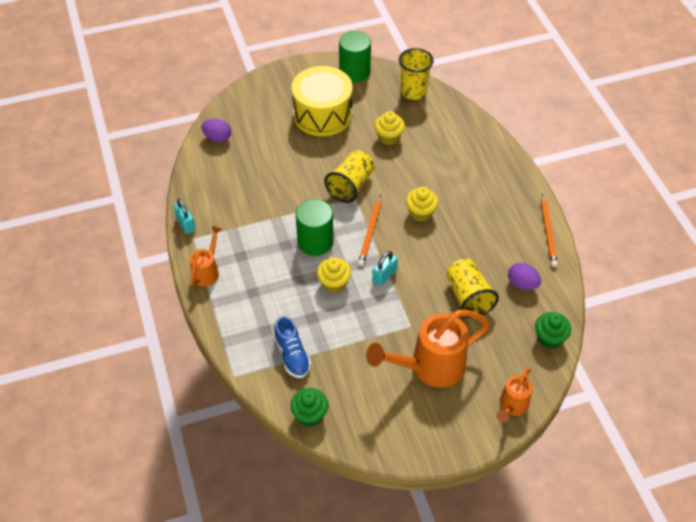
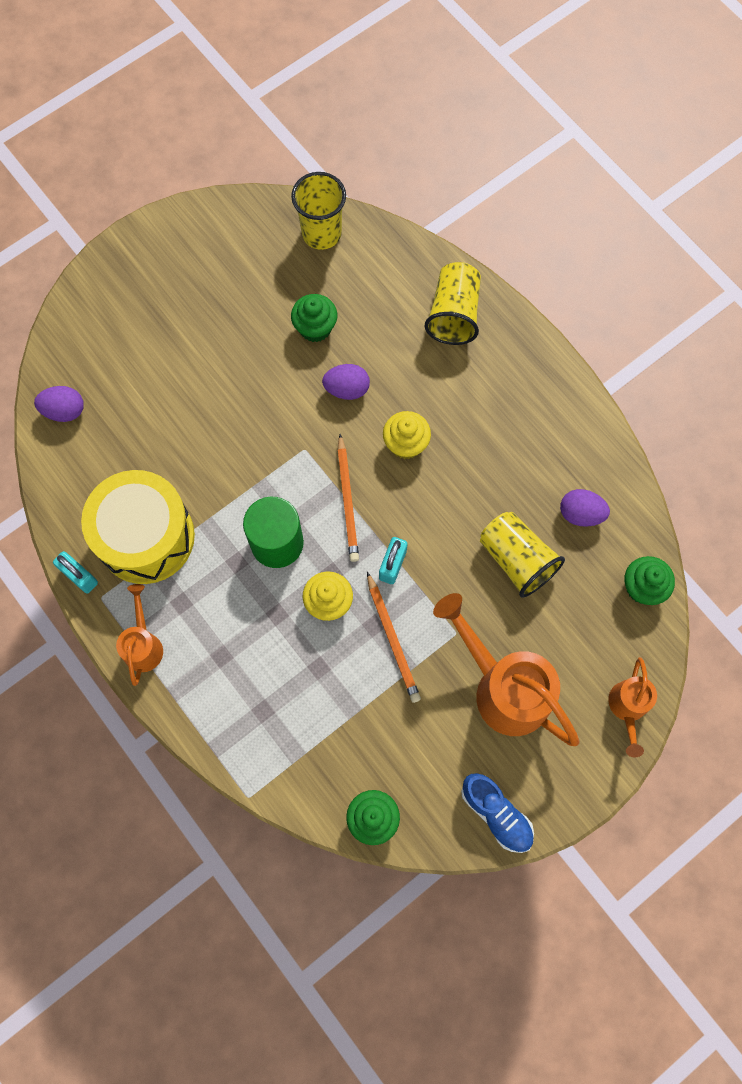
camera: 20 degrees left, 20 degrees up
blue shoe [274,316,311,378] -> blue shoe moved to [461,773,534,853]
yellow drum [292,66,353,136] -> yellow drum moved to [81,470,195,584]
yellow cup [324,150,375,203] -> yellow cup moved to [424,262,481,345]
green cylinder [339,31,371,83] -> none
orange watering can [366,310,490,388] -> orange watering can turned 90 degrees clockwise [433,593,579,746]
yellow cupcake [374,111,405,146] -> green cupcake [291,294,337,342]
orange pencil [541,194,558,267] -> orange pencil moved to [367,572,421,703]
none -> purple egg [322,364,370,400]

